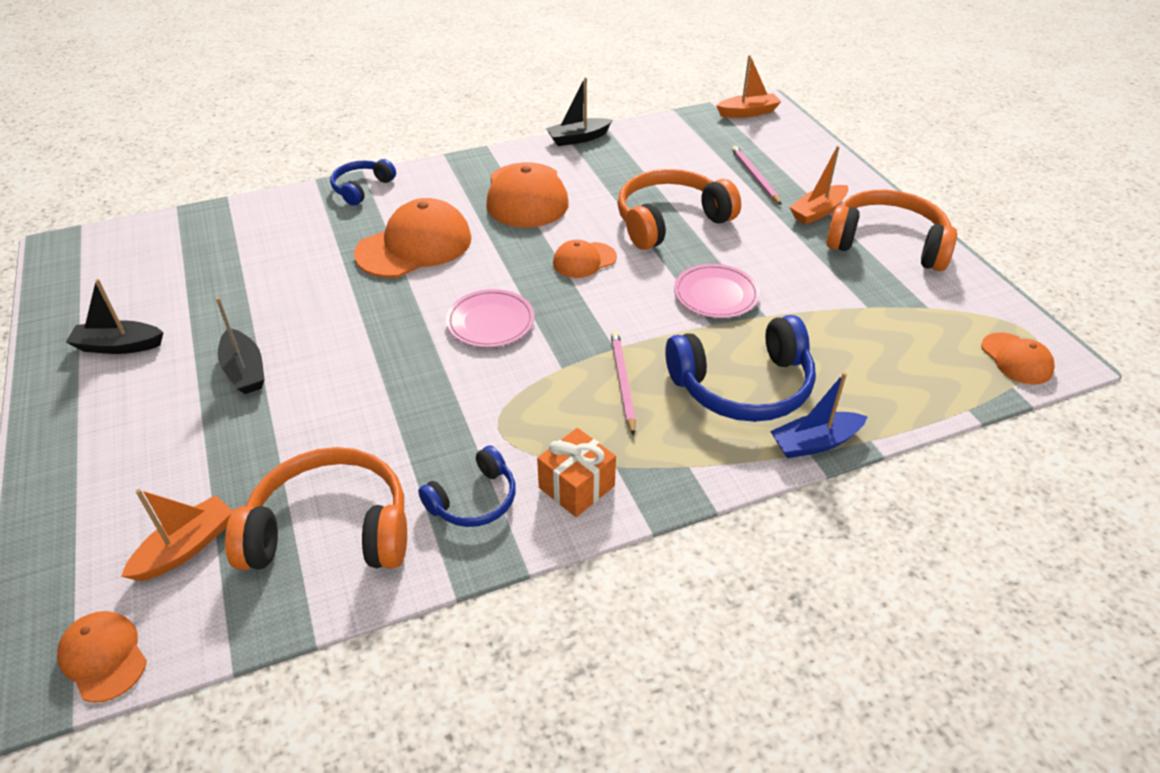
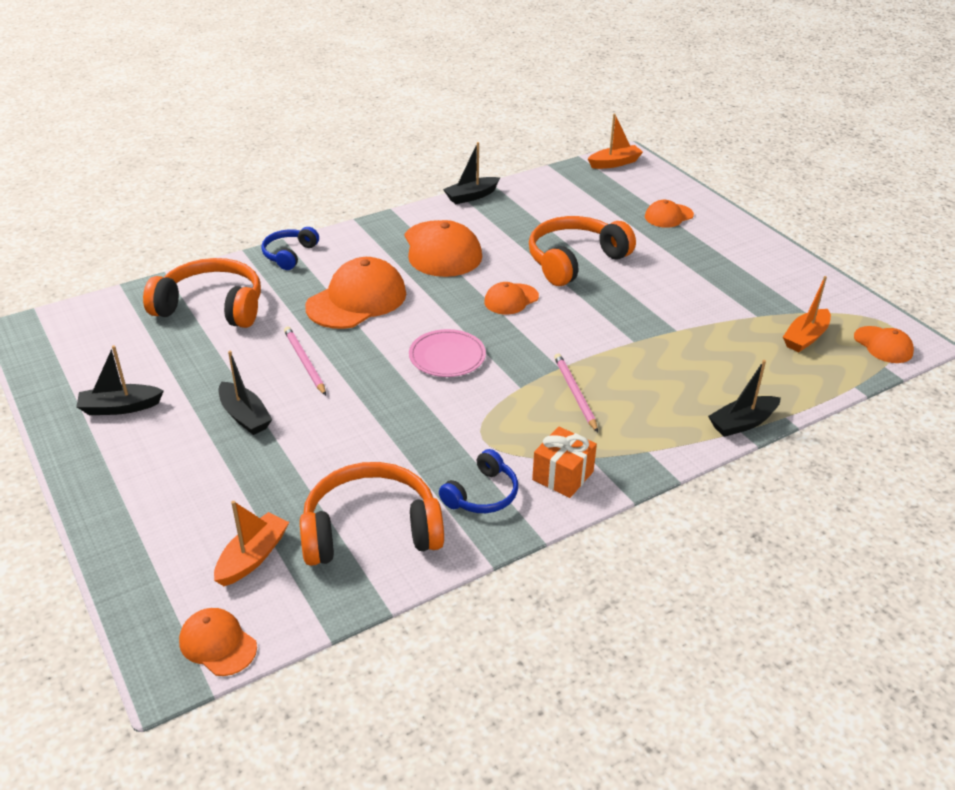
camera: 10 degrees left, 5 degrees down
blue headphones [665,315,816,422] -> none
pink plate [674,264,760,318] -> none
pink pencil [732,146,782,205] -> pink pencil moved to [284,327,326,395]
blue boat [770,372,868,458] -> black boat [708,360,781,437]
orange boat [789,146,848,225] -> orange boat moved to [783,276,831,352]
orange headphones [826,190,957,271] -> orange headphones moved to [143,258,261,328]
none -> orange cap [645,200,694,228]

